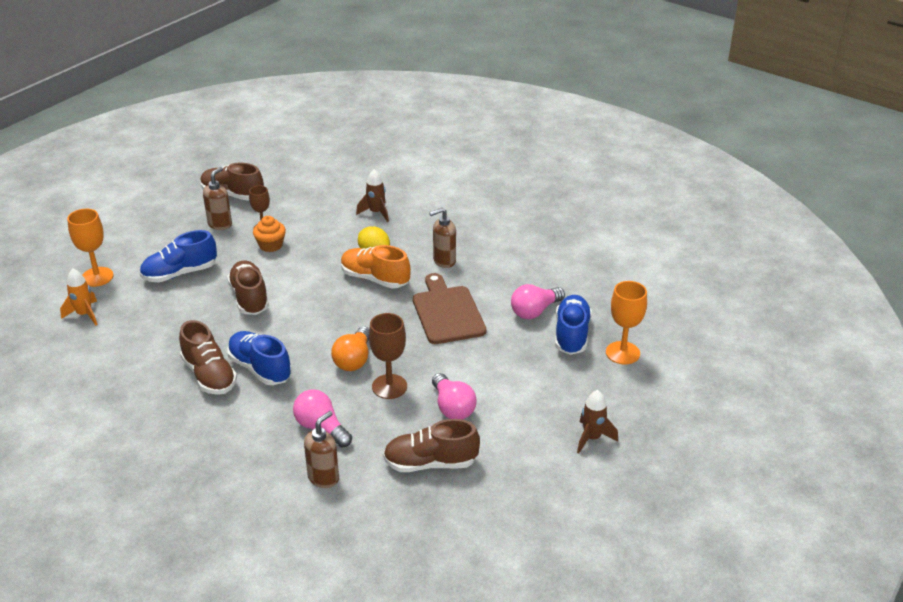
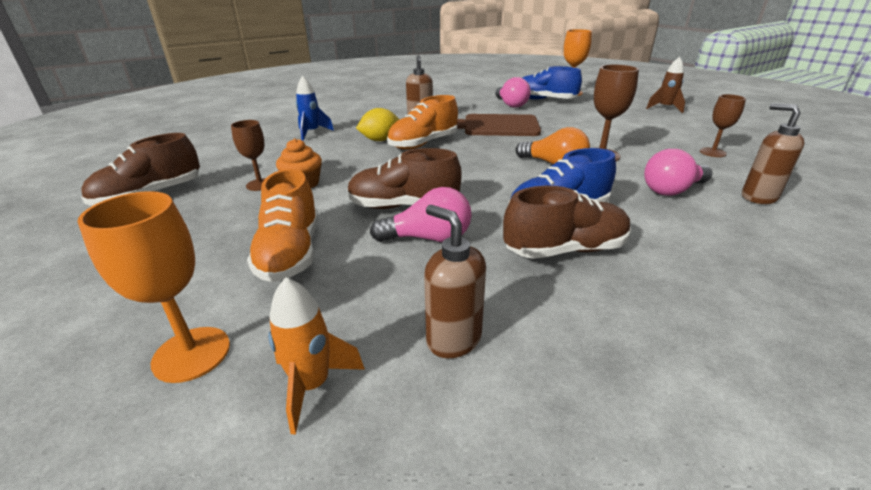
camera: 70 degrees left, 5 degrees down
blue shoe [139,230,217,283] -> orange shoe [247,169,318,282]
brown soap dispenser [203,167,232,230] -> brown soap dispenser moved to [424,205,486,358]
brown rocket [356,169,389,222] -> blue rocket [296,75,334,140]
brown shoe [383,419,480,472] -> brown goblet [700,94,746,157]
pink light bulb [432,373,477,420] -> pink light bulb moved to [370,187,472,242]

